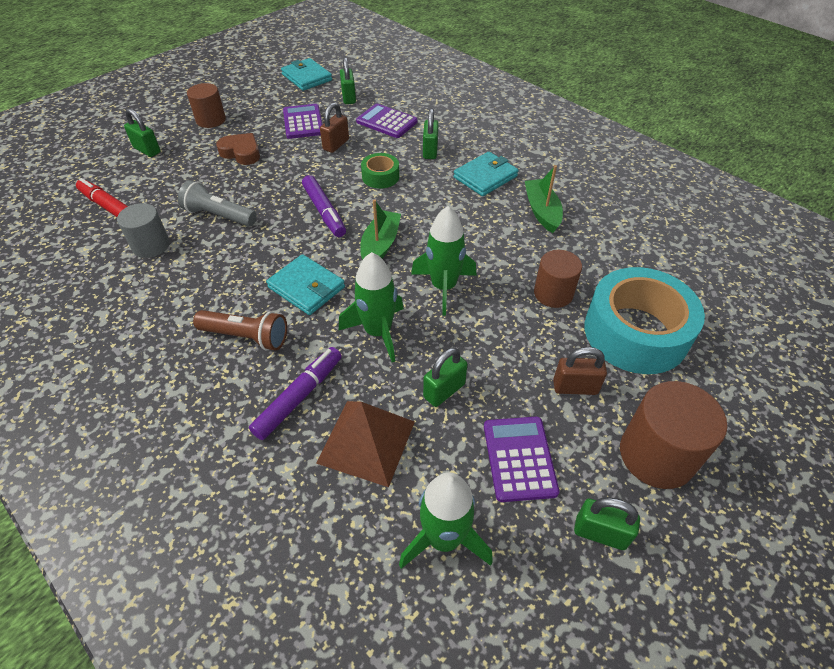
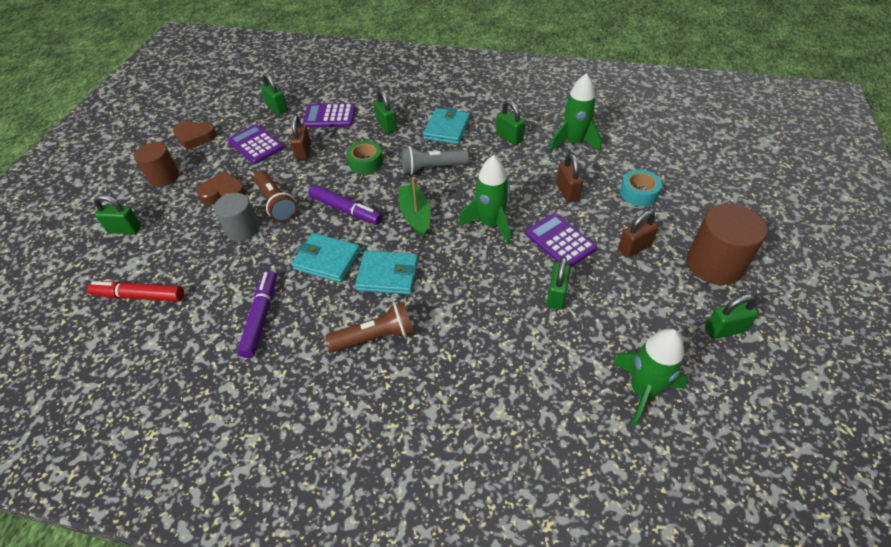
camera: 30 degrees left, 0 degrees up
grey cylinder [117,203,170,258] -> grey cylinder moved to [214,193,259,241]
grey flashlight [178,180,257,226] -> grey flashlight moved to [402,146,469,175]
purple marker [249,347,342,440] -> purple marker moved to [237,270,277,358]
turquoise wallet [281,58,332,91] -> turquoise wallet moved to [291,233,361,283]
brown pyramid [316,401,415,487] -> none
green rocket [339,252,404,362] -> green rocket moved to [549,73,602,152]
purple calculator [484,417,559,502] -> purple calculator moved to [525,213,597,268]
green boat [525,165,563,233] -> green padlock [496,101,525,145]
brown cylinder [534,250,582,308] -> brown padlock [556,154,583,202]
turquoise tape [584,267,705,374] -> turquoise tape [620,170,662,206], size x0.47
none -> brown heart [173,121,217,150]
none -> brown flashlight [254,171,297,222]

